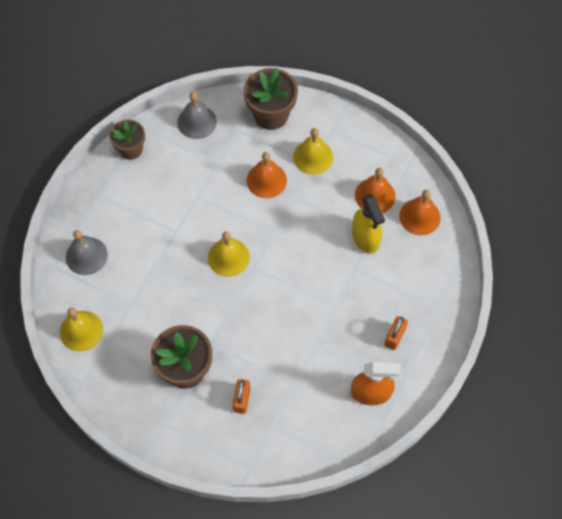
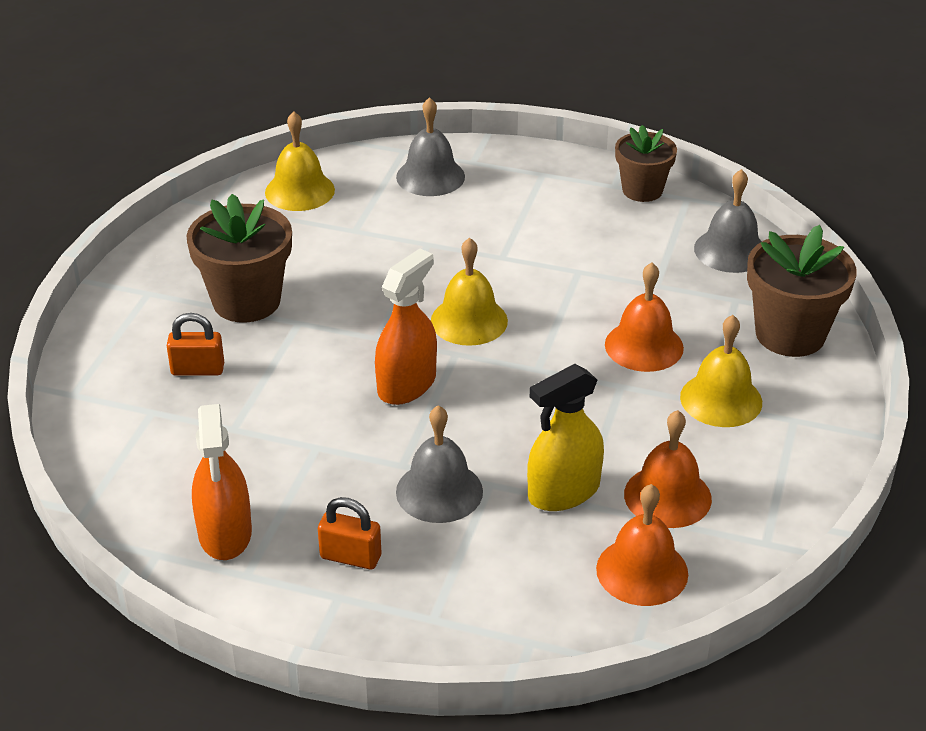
camera: 80 degrees right, 25 degrees down
none -> orange spray bottle [375,248,437,405]
none -> grey bell [396,405,483,523]

